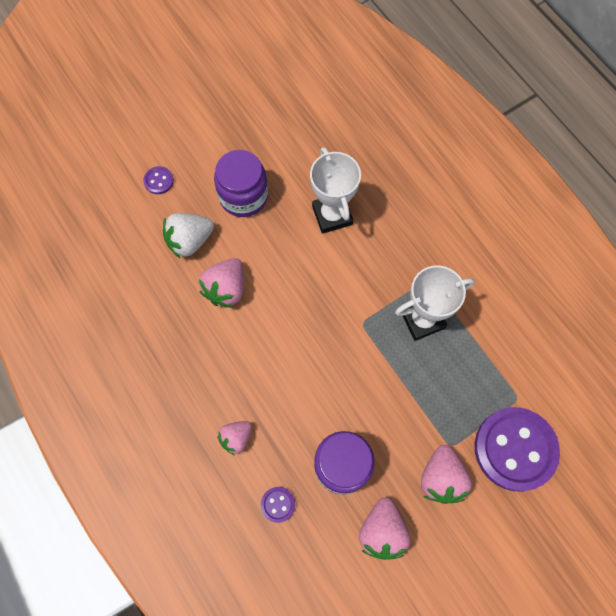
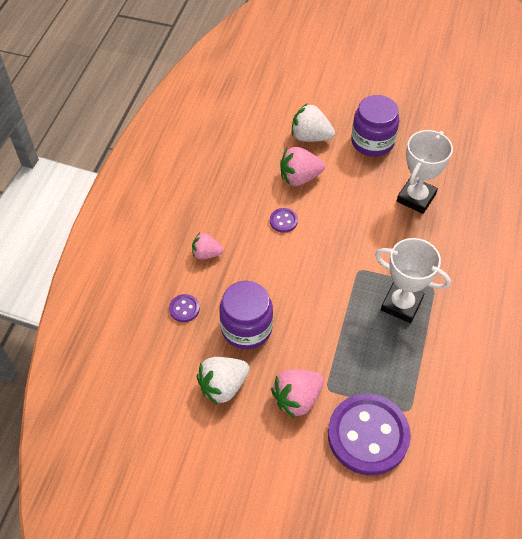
camera: 50 degrees right, 15 degrees down
purple button [143,166,174,194] -> purple button moved to [270,208,298,233]
pink strawberry [359,498,410,560] -> white strawberry [197,357,250,405]

